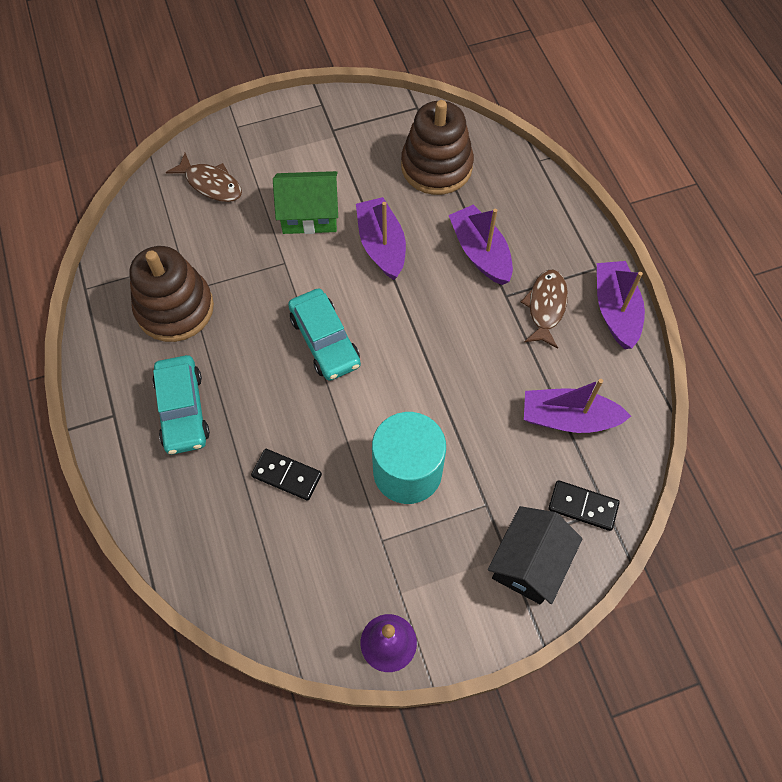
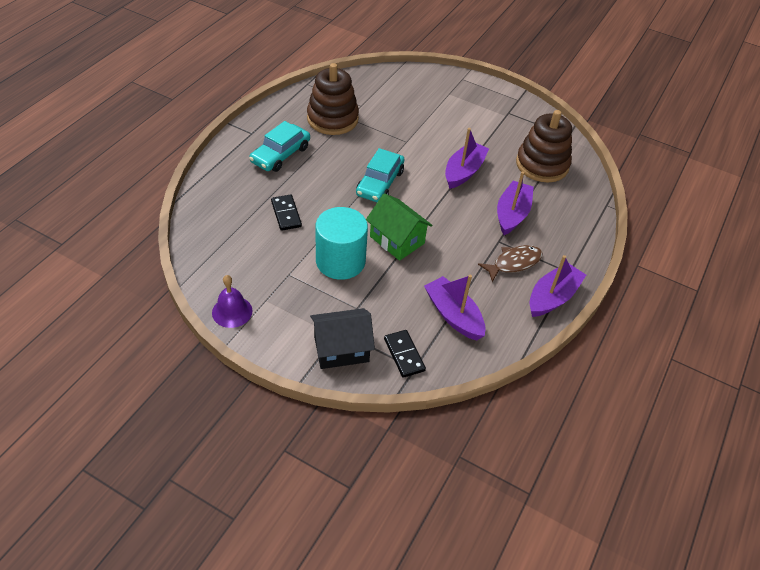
camera: 45 degrees right, 15 degrees down
brown fish [166,153,242,202] -> none
green house [273,171,338,234] -> green house moved to [366,193,433,261]

